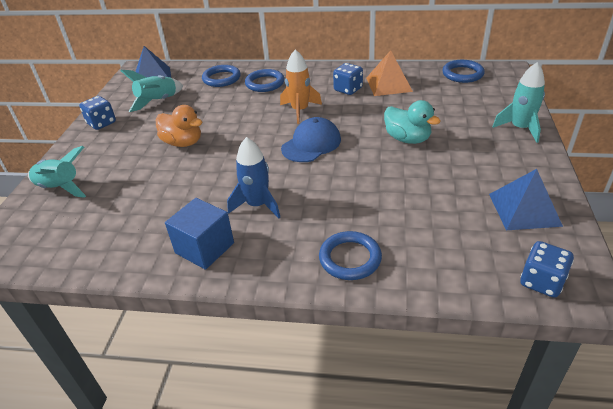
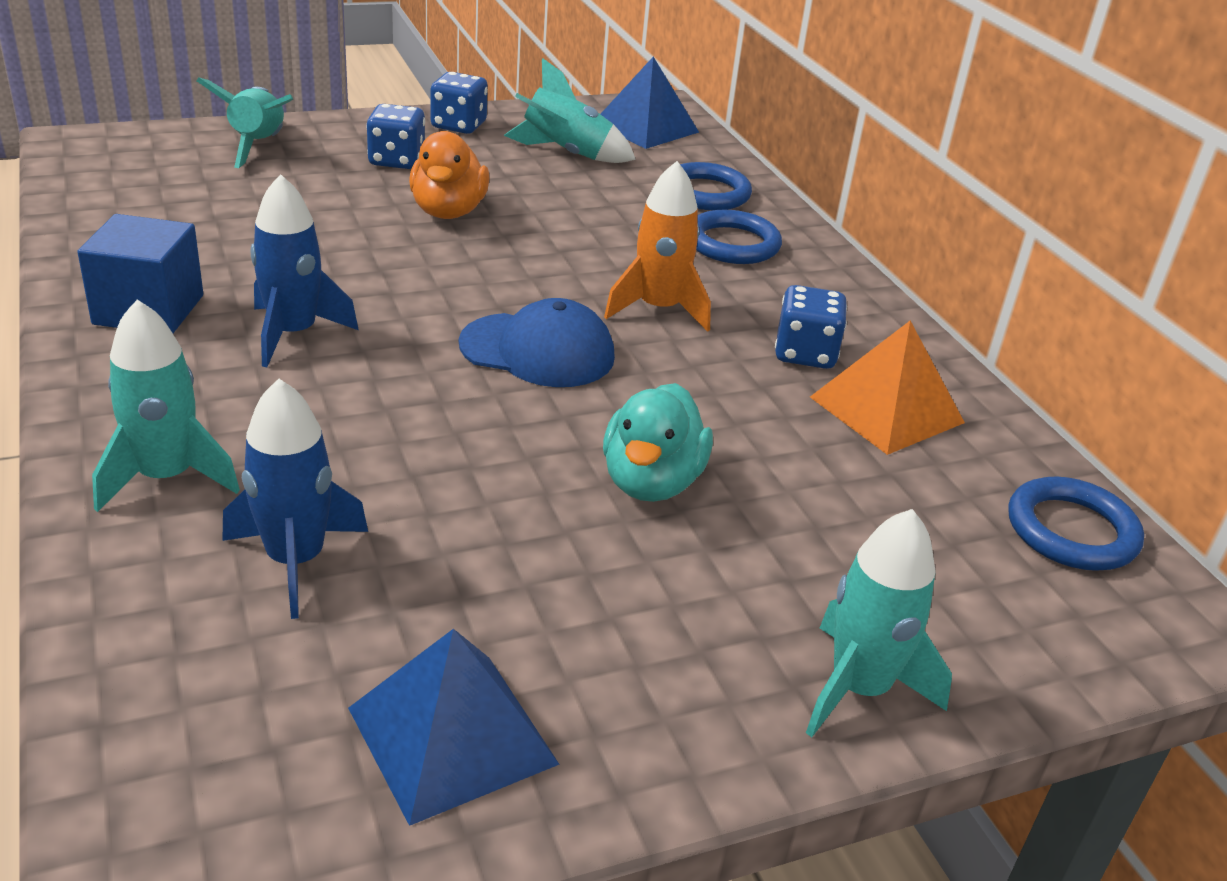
camera: 55 degrees right, 5 degrees down
blue ring [319,231,382,280] -> turquoise rocket [92,300,240,512]
blue dice [520,241,574,298] -> blue dice moved to [366,104,425,169]
none -> blue rocket [222,379,368,619]

